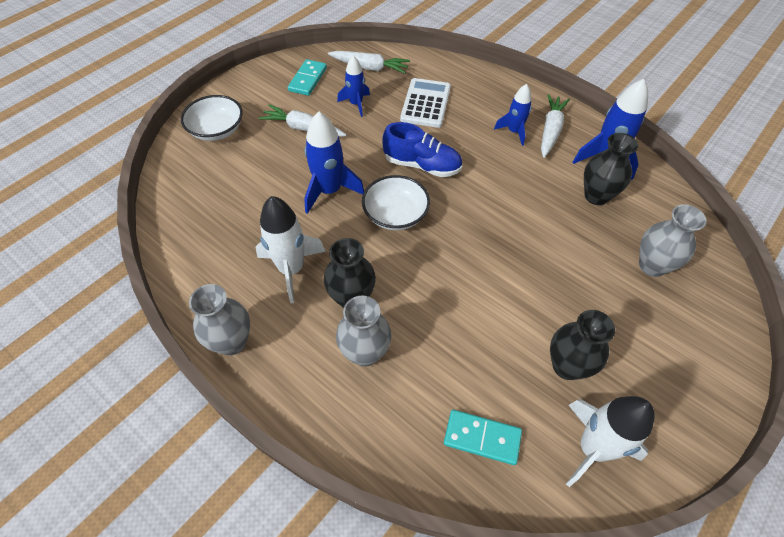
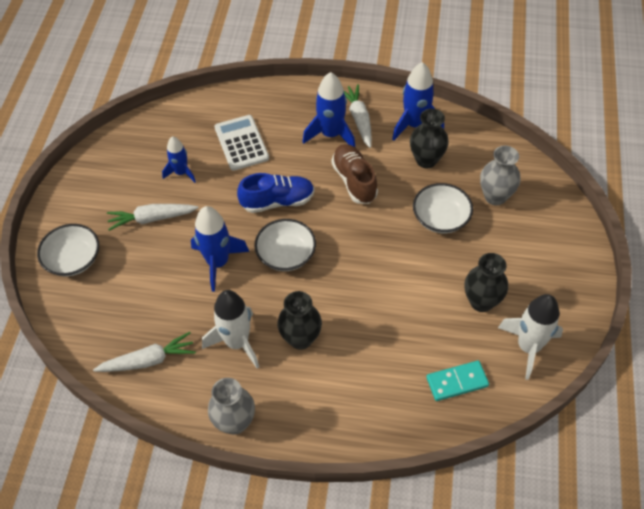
camera: 30 degrees left, 0 degrees up
turquoise domino [288,59,327,96] -> none
white carrot [328,51,410,74] -> white carrot moved to [93,332,196,372]
grey vase [336,296,392,367] -> none
blue rocket [494,84,532,146] -> blue rocket [303,72,356,148], size x1.60
none -> brown shoe [331,144,378,204]
none -> white bowl [413,183,473,233]

